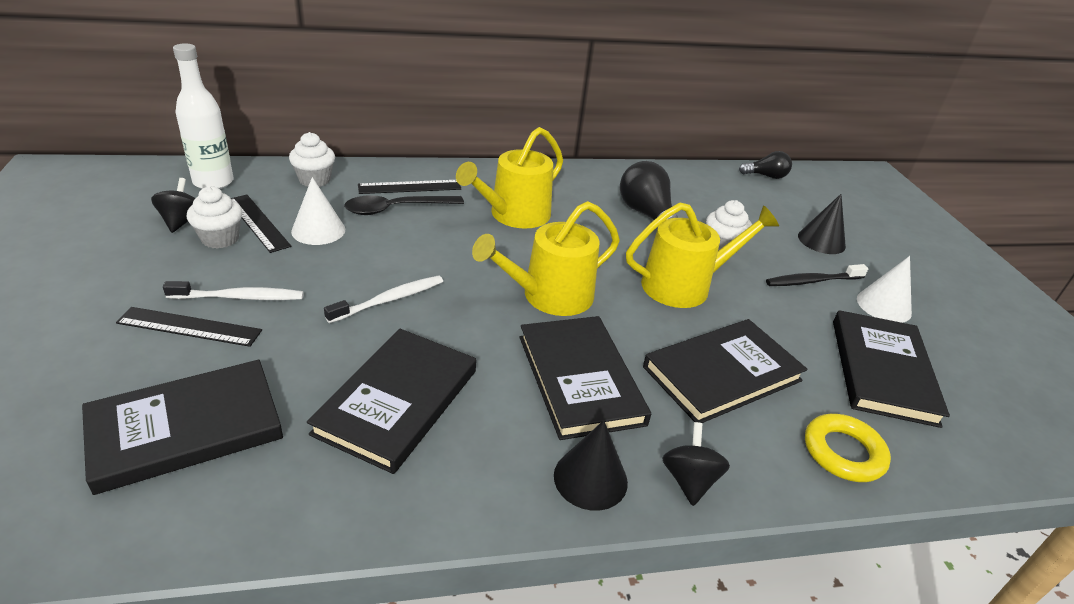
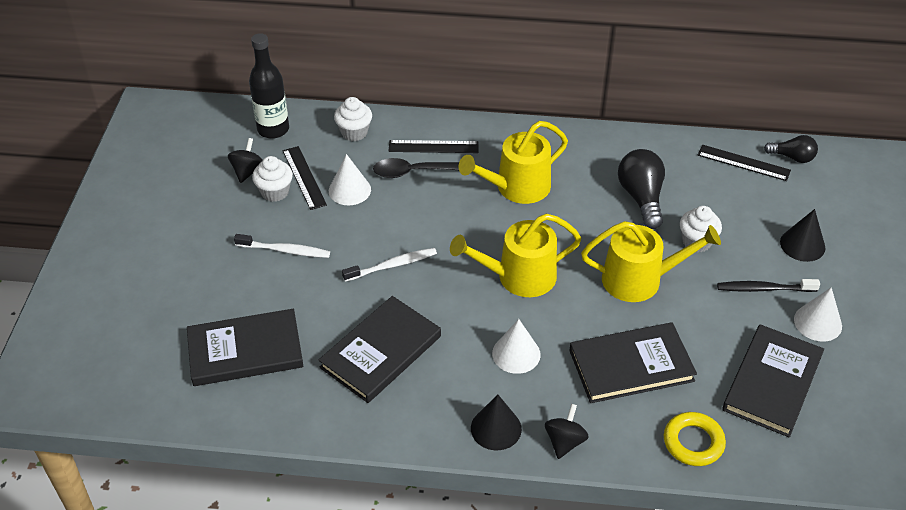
camera: 20 degrees right, 10 degrees up
black ruler [116,307,262,347] -> black ruler moved to [698,145,791,181]
white bottle [173,43,234,189] -> black bottle [249,33,289,139]
black book [519,316,651,440] -> white cone [492,319,541,374]

